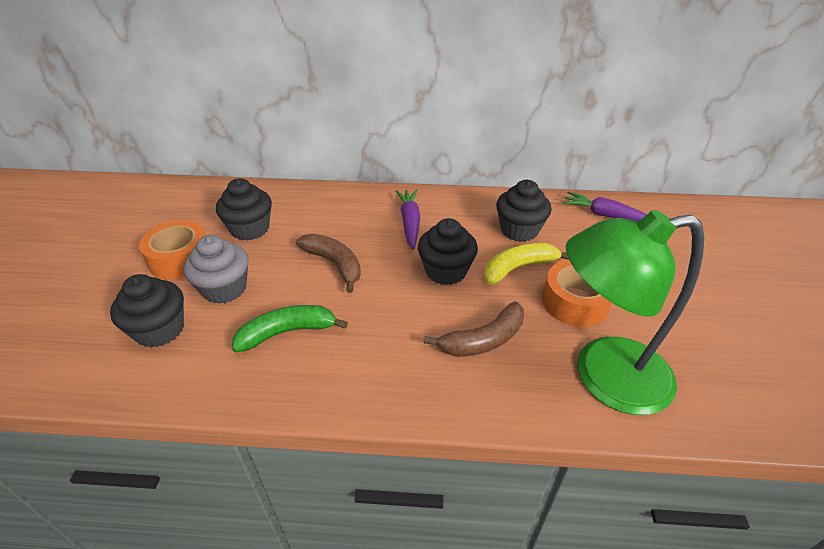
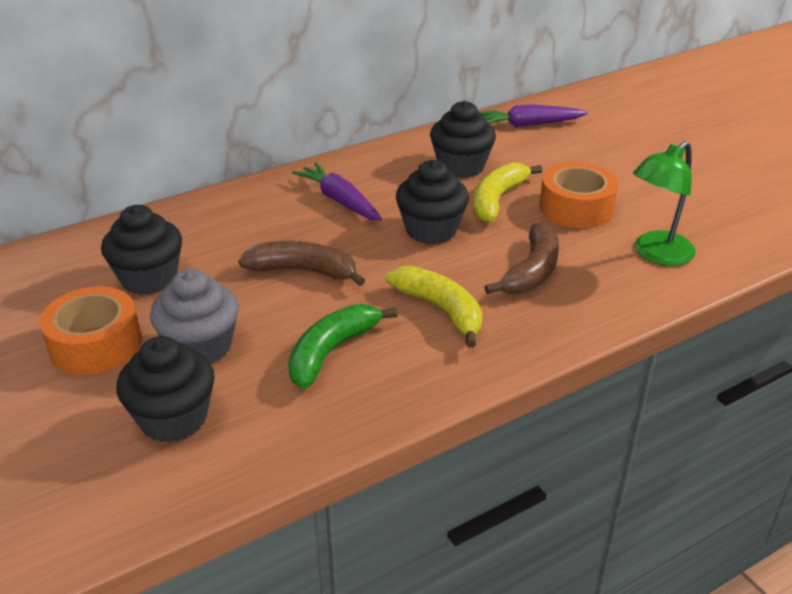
camera: 35 degrees left, 5 degrees down
green lamp [565,210,704,415] -> green lamp [633,141,696,266], size x0.59
none -> yellow banana [386,266,483,348]

